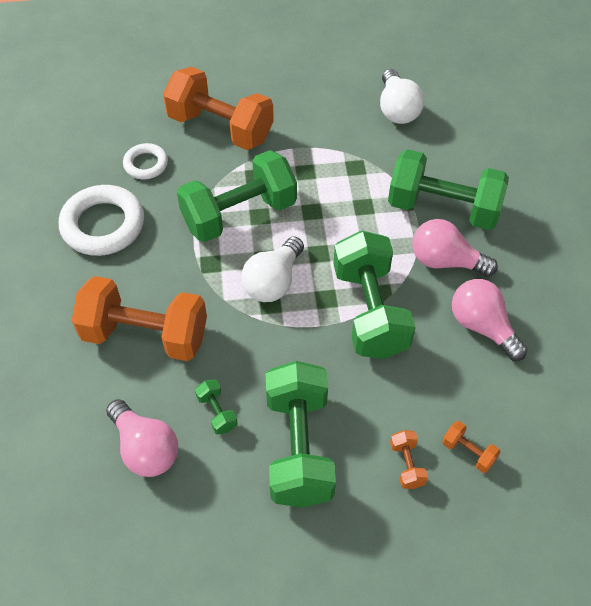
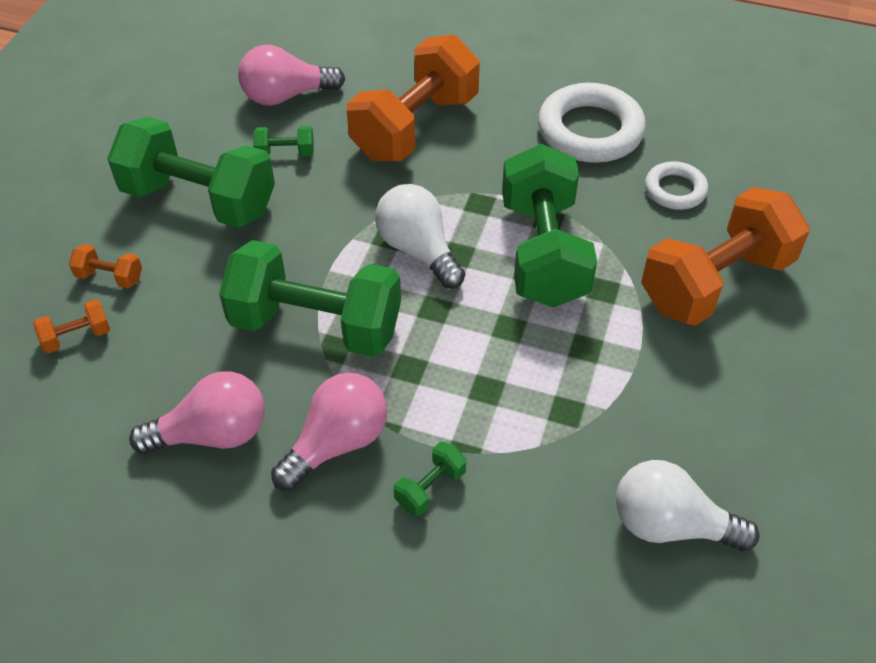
camera: 115 degrees right, 5 degrees down
green dumbbell [388,149,509,230] -> green dumbbell [394,442,466,516], size x0.41

